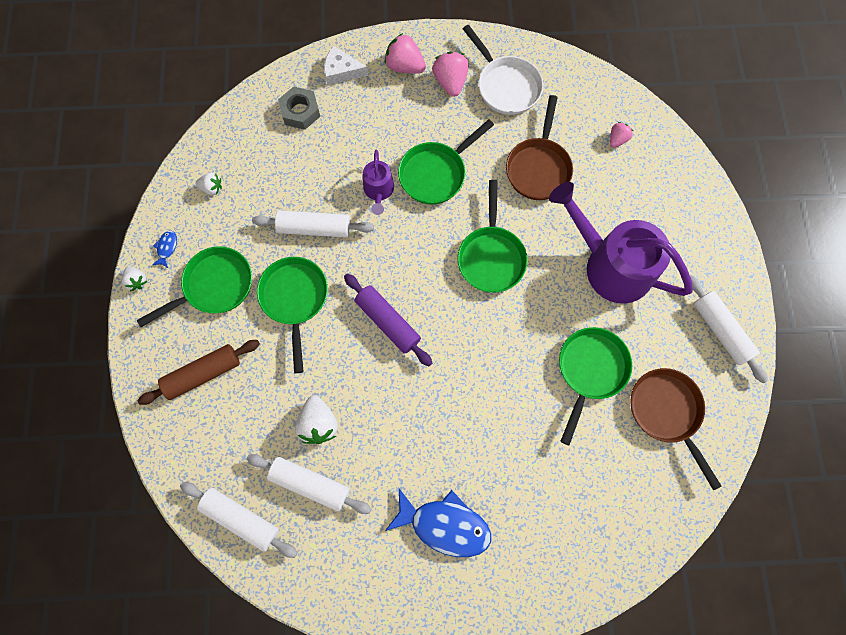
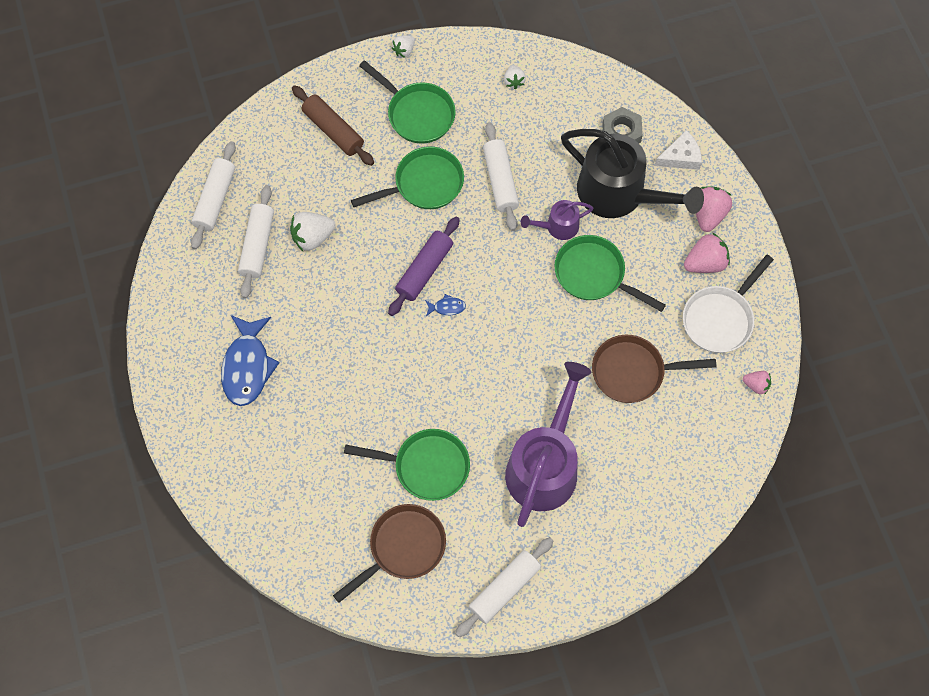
camera: 75 degrees right, 5 degrees down
blue fish [152,231,177,268] -> blue fish moved to [425,294,466,316]
white cheese [324,46,368,85] -> white cheese turned 75 degrees clockwise [655,130,702,170]
green pan [457,180,528,293] -> none
pink strawberry [610,122,633,148] -> pink strawberry moved to [743,371,771,395]
none -> black watering can [561,129,704,218]

